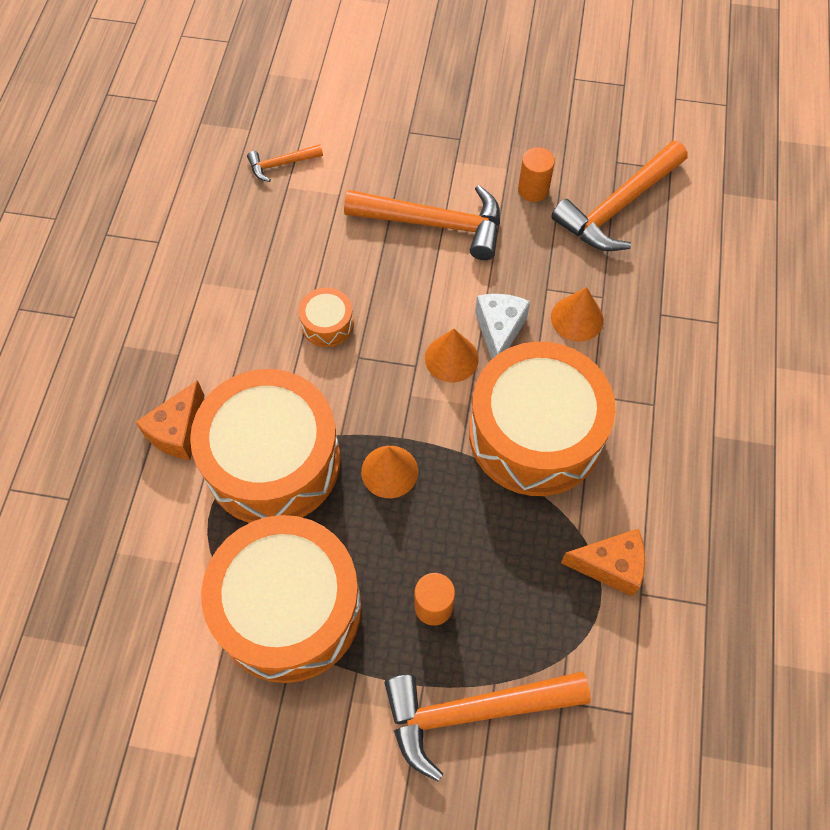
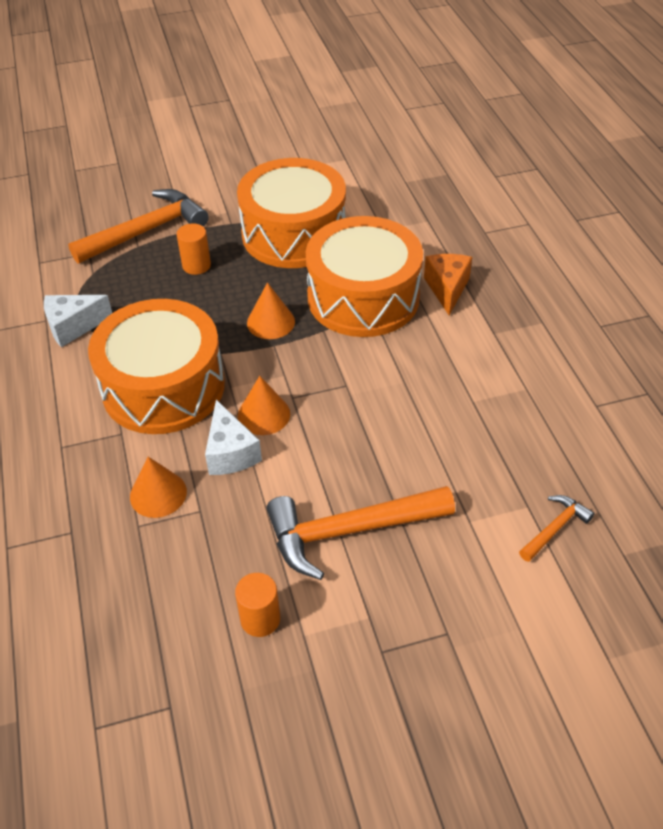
camera: 155 degrees right, 15 degrees down
orange drum [299,288,354,347] -> none
orange hammer [551,141,688,251] -> none
orange cheese [561,529,645,597] -> white cheese [44,295,112,347]

